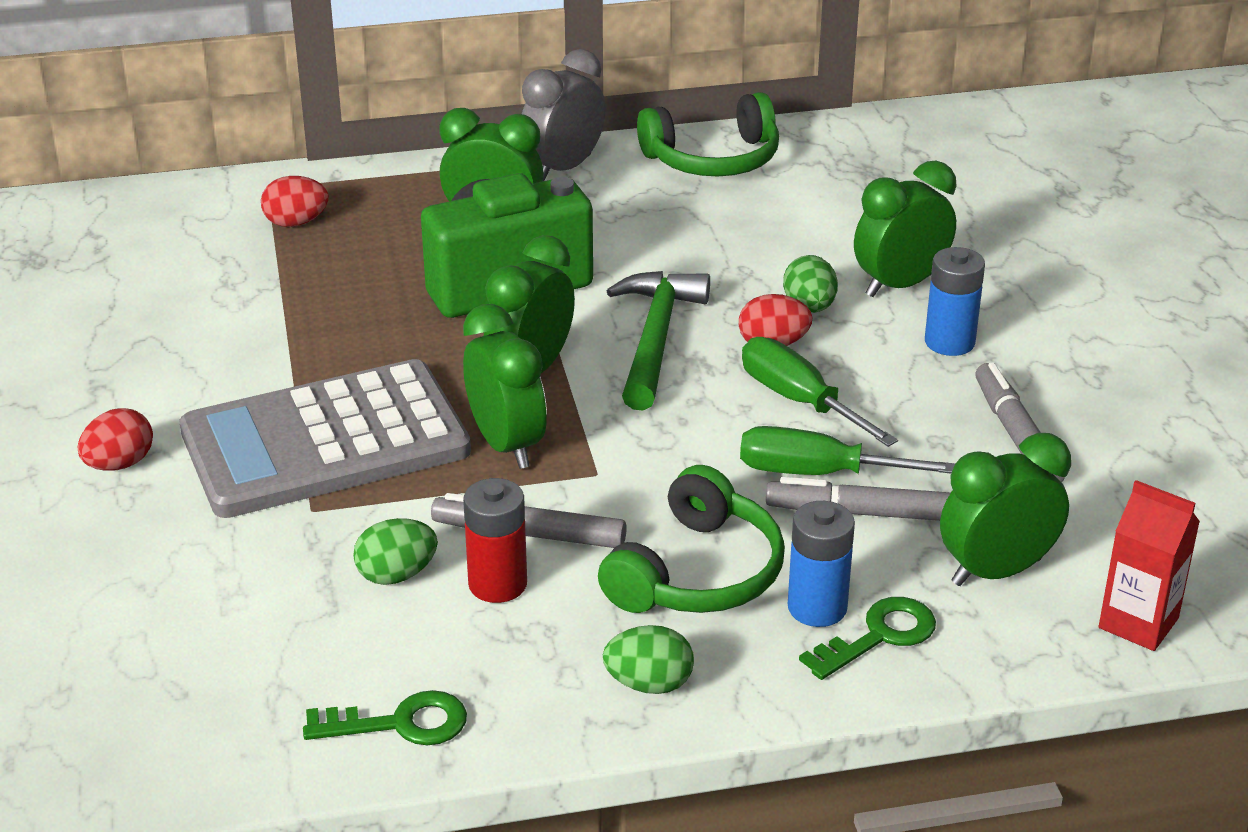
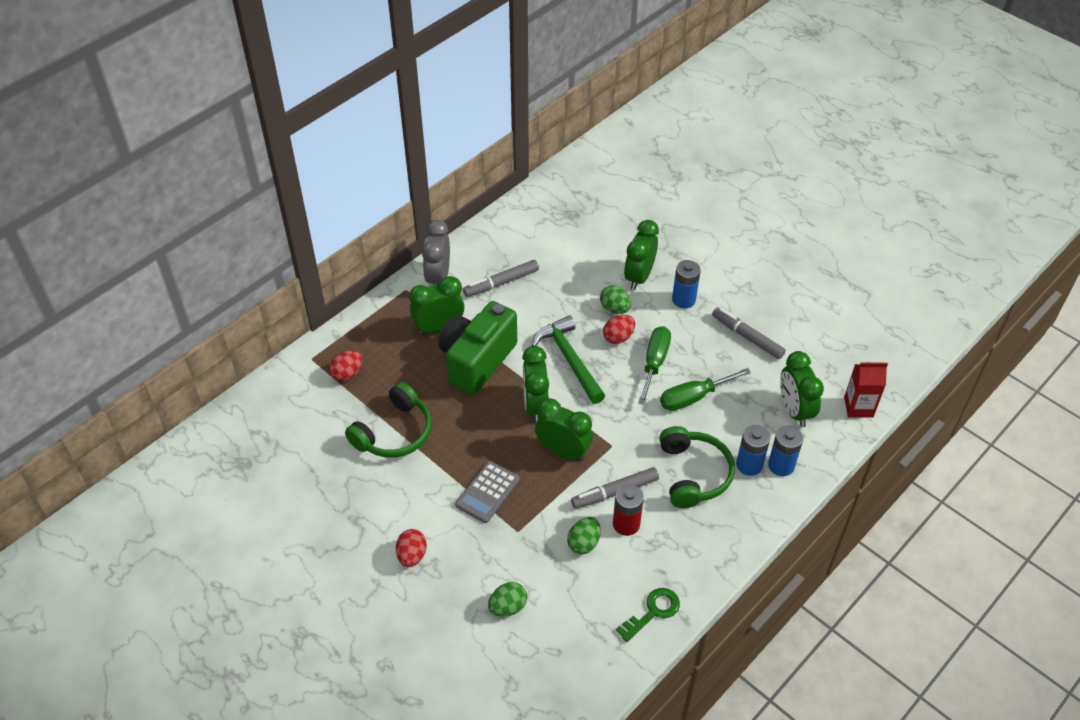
camera: 35 degrees left, 15 degrees up
grey calculator [180,359,471,518] -> grey calculator [455,461,520,523], size x0.48
green egg [603,625,694,694] -> green egg moved to [488,582,527,616]
green headphones [637,92,779,176] -> green headphones moved to [345,382,432,458]
green screwdriver [742,337,898,447] -> green screwdriver turned 90 degrees clockwise [638,326,671,405]
grey marker [766,477,951,521] -> grey marker moved to [463,260,539,297]
green key [799,597,936,680] -> blue battery [768,426,803,476]
green clock [940,433,1071,586] -> green clock turned 45 degrees counterclockwise [780,351,824,427]

